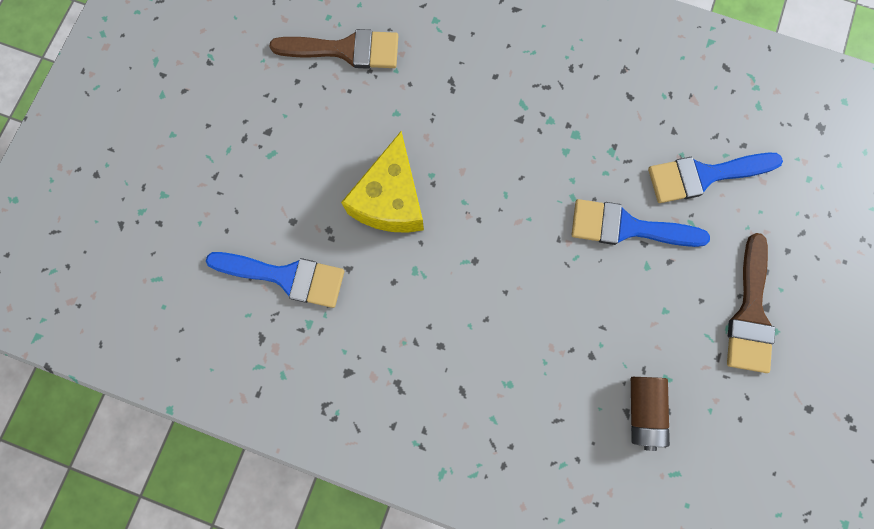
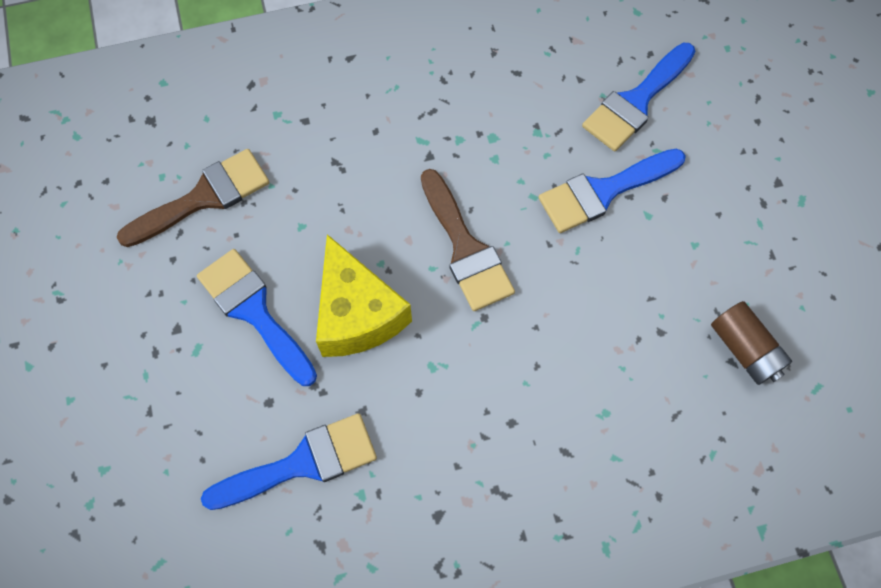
camera: 35 degrees left, 10 degrees down
brown brush [727,233,775,373] -> brown brush moved to [421,169,515,311]
none -> blue brush [197,249,317,386]

